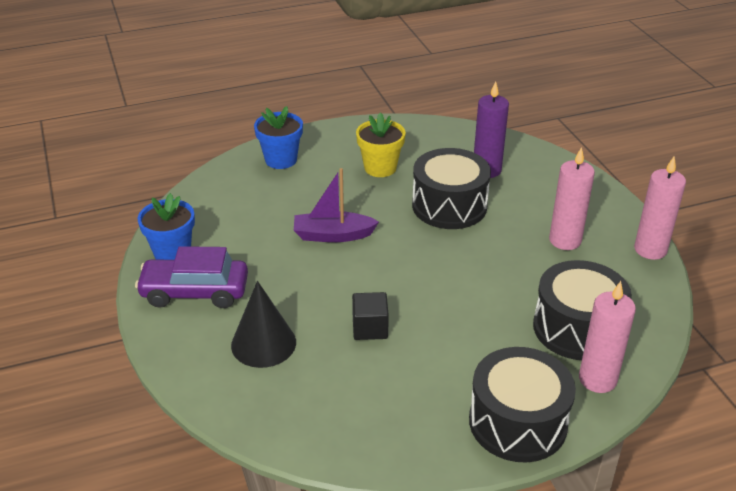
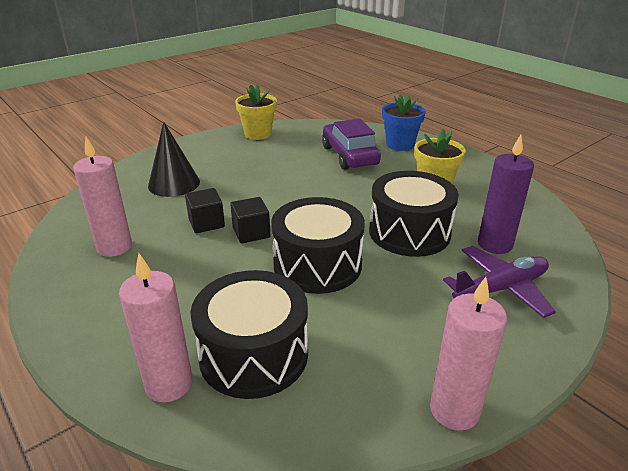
camera: 70 degrees right, 5 degrees down
purple car [135,246,248,308] -> purple car moved to [322,119,381,170]
blue flower pot [138,193,195,260] -> yellow flower pot [235,84,277,140]
purple boat [294,168,379,242] -> none
black drum [469,347,576,463] -> black drum moved to [271,197,365,294]
pink candle [549,147,595,250] -> pink candle moved to [73,137,132,257]
none -> black cube [230,197,271,243]
none -> purple plane [443,246,556,318]

